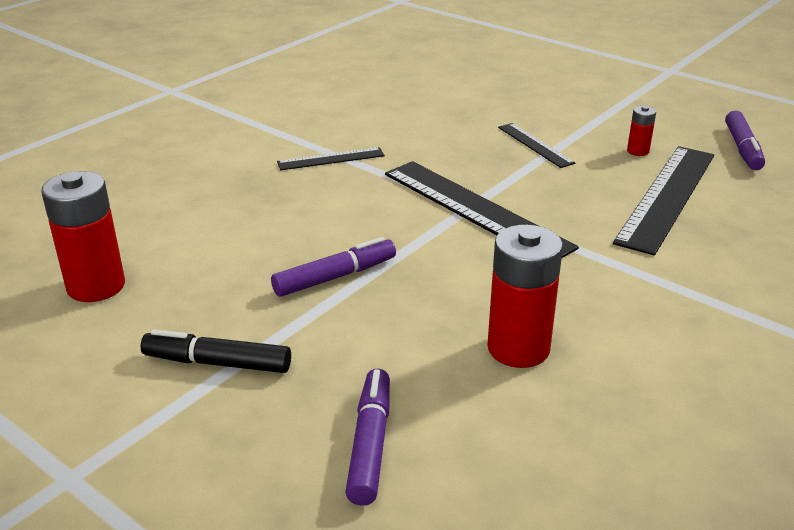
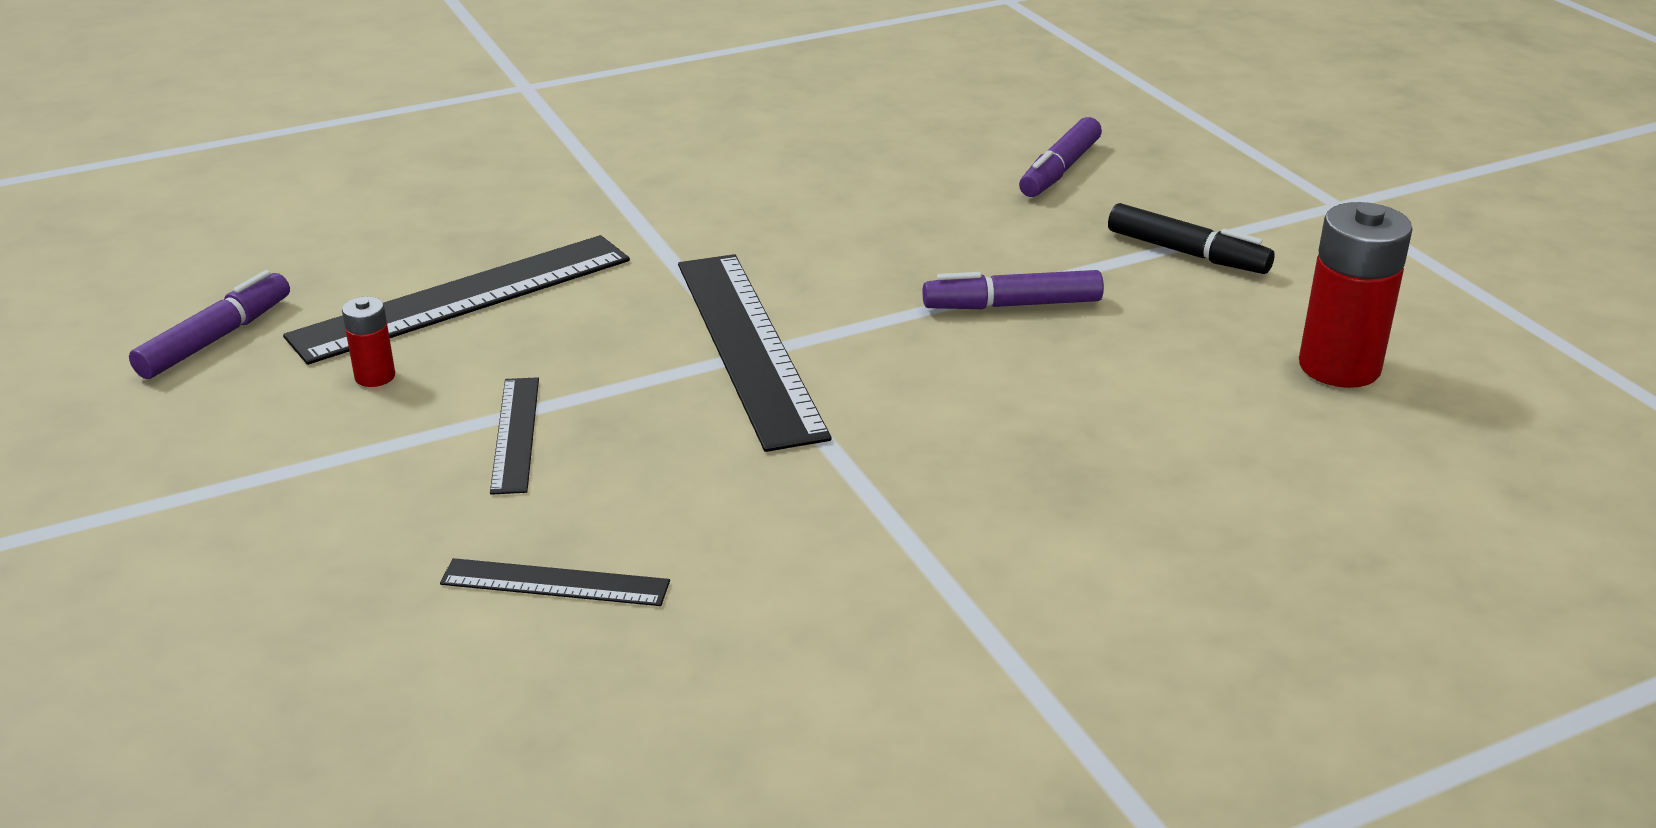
camera: 155 degrees left, 0 degrees up
black ruler [277,147,385,170] -> black ruler moved to [440,558,670,606]
red battery [487,224,563,368] -> none

